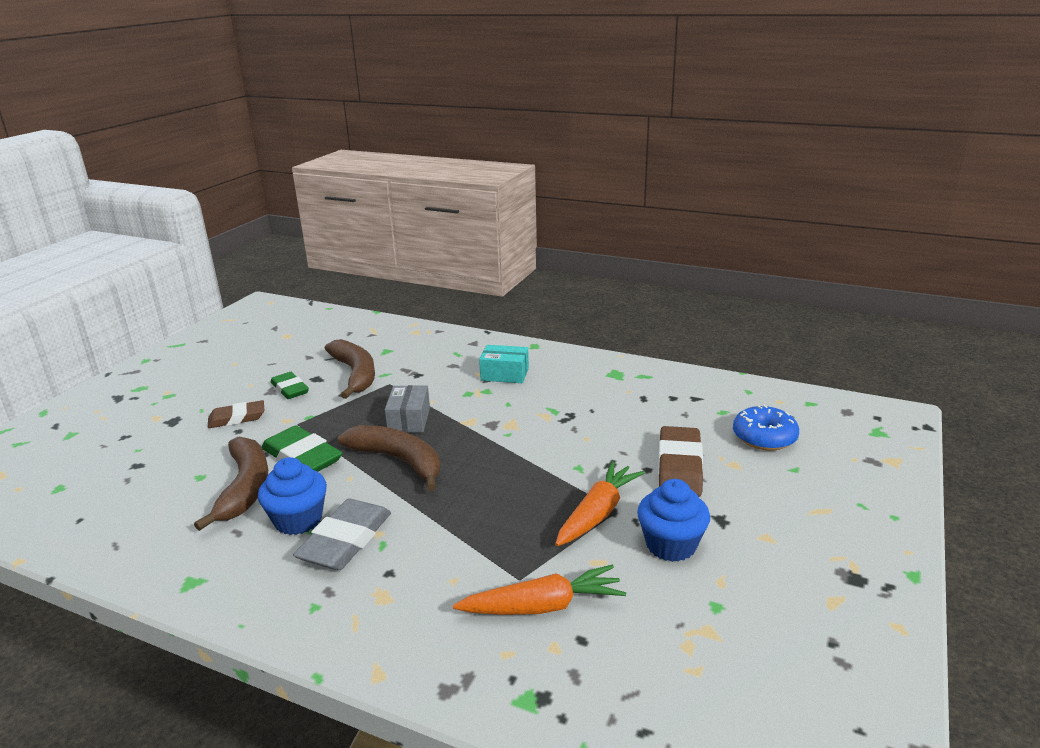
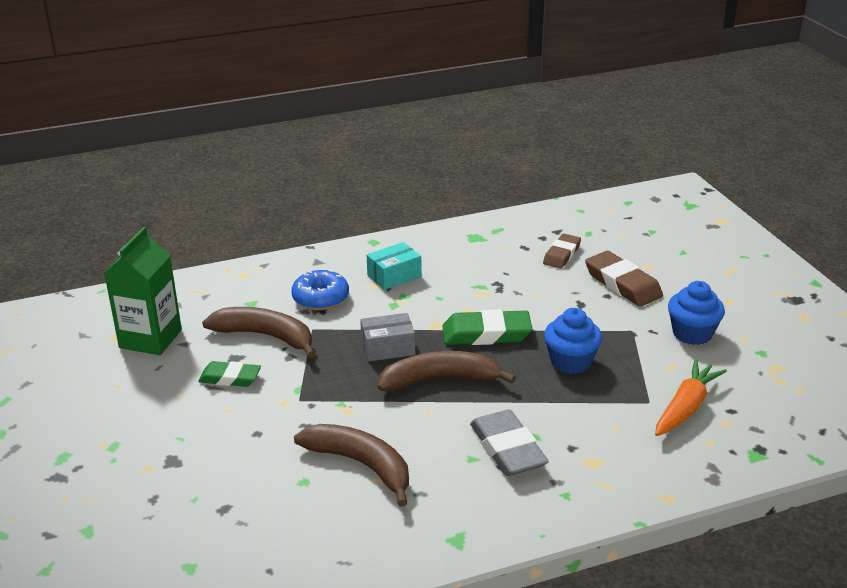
camera: 45 degrees left, 5 degrees up
brown eraser [208,400,264,428] -> brown eraser moved to [543,234,581,269]
blue cupcake [258,457,327,535] -> blue cupcake moved to [544,308,602,374]
green eraser [262,425,342,472] -> green eraser moved to [443,309,532,345]
grey box [385,385,430,433] -> grey box turned 60 degrees counterclockwise [360,313,415,362]
orange carrot [555,461,645,546] -> none
blue donut [733,405,799,451] -> blue donut moved to [291,270,349,310]
none -> green carton [104,227,182,355]

